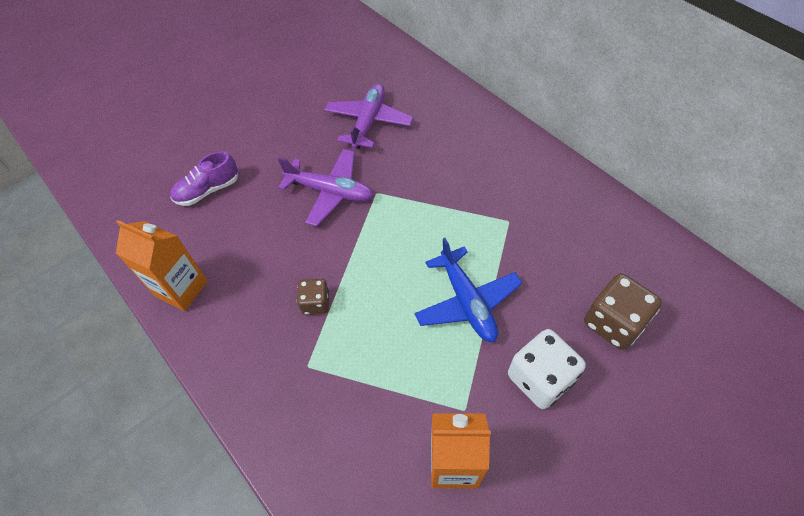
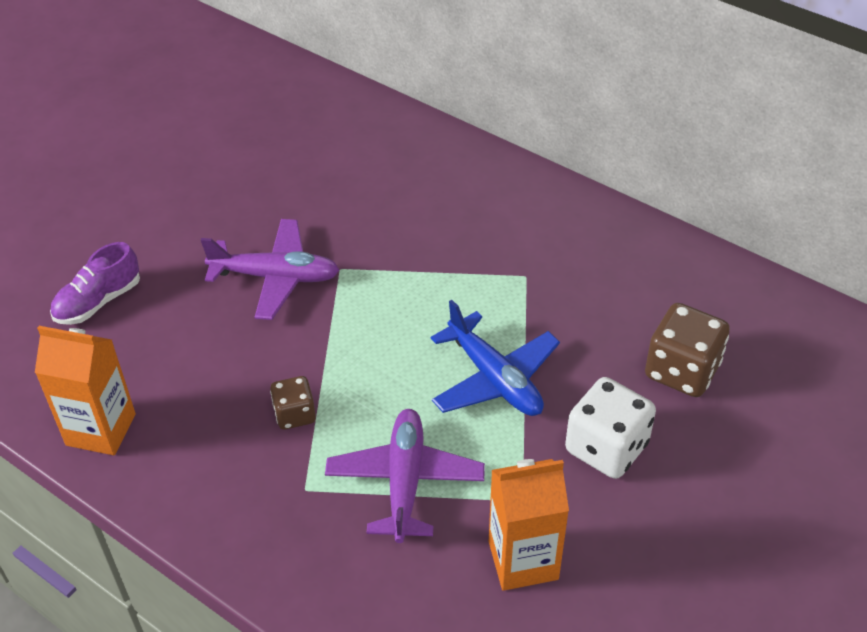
camera: 15 degrees left, 10 degrees down
purple plane [324,83,413,149] -> purple plane moved to [325,409,485,543]

